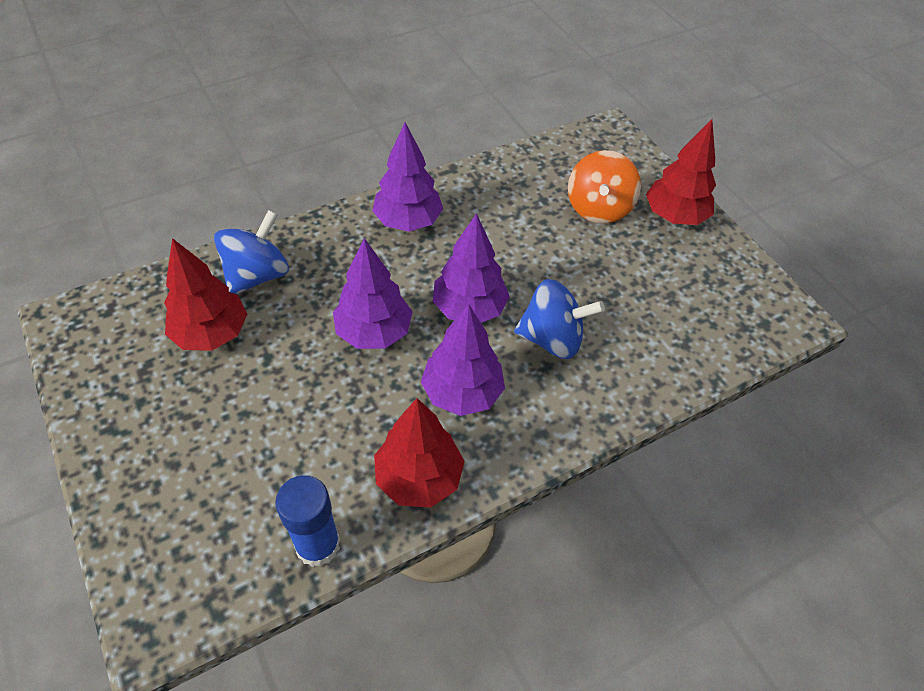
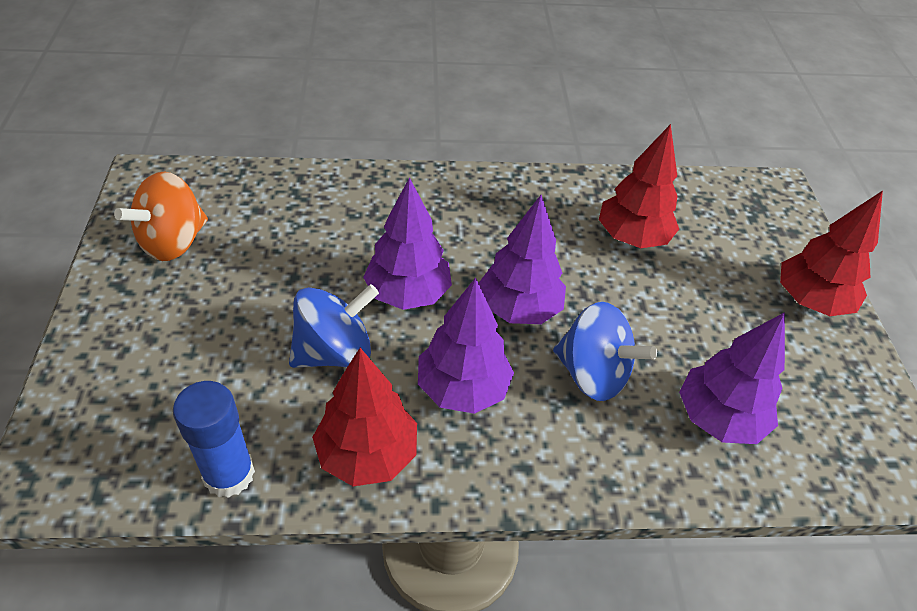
camera: 25 degrees right, 5 degrees down
red tree [164,238,247,351] -> red tree moved to [599,124,679,248]
blue spinning top [214,210,289,294] -> blue spinning top moved to [289,284,379,368]
purple tree [372,123,443,232] -> purple tree moved to [679,312,785,444]
orange spinning top [568,150,641,224] -> orange spinning top moved to [114,171,208,261]

